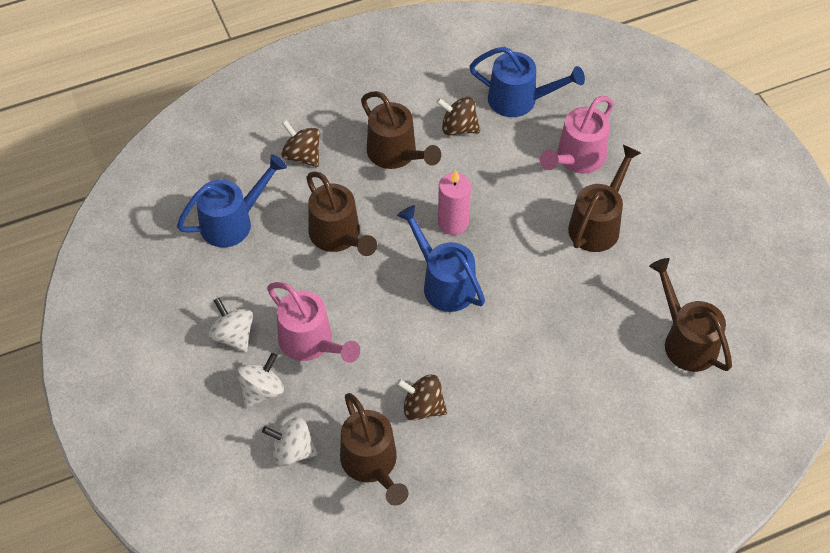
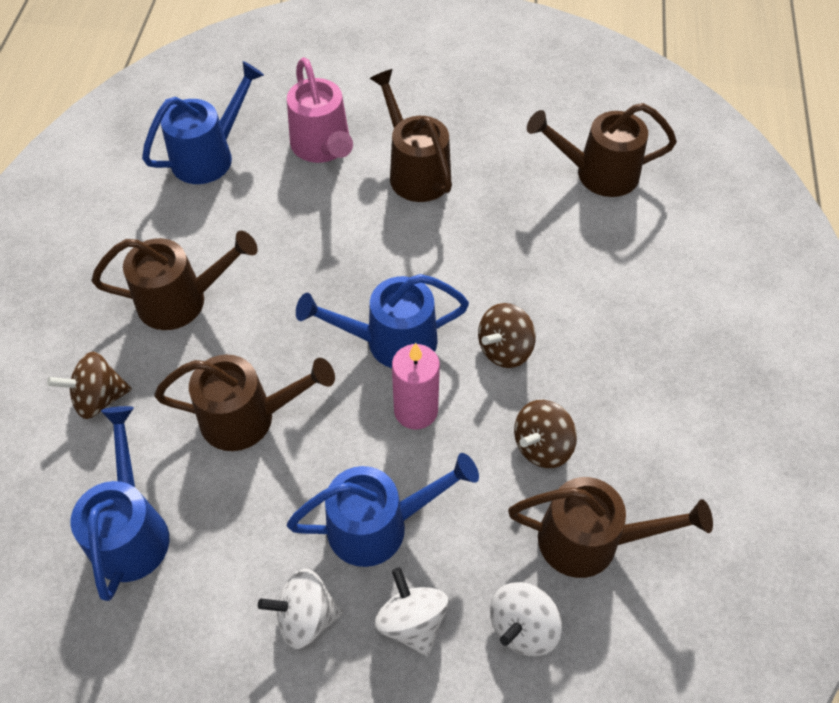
camera: 60 degrees left, 0 degrees up
pink watering can [267,282,360,363] -> blue watering can [287,453,479,567]
brown spinning top [436,96,480,135] -> brown spinning top moved to [478,303,536,368]
pink candle [438,170,471,235] -> pink candle moved to [392,343,440,429]

